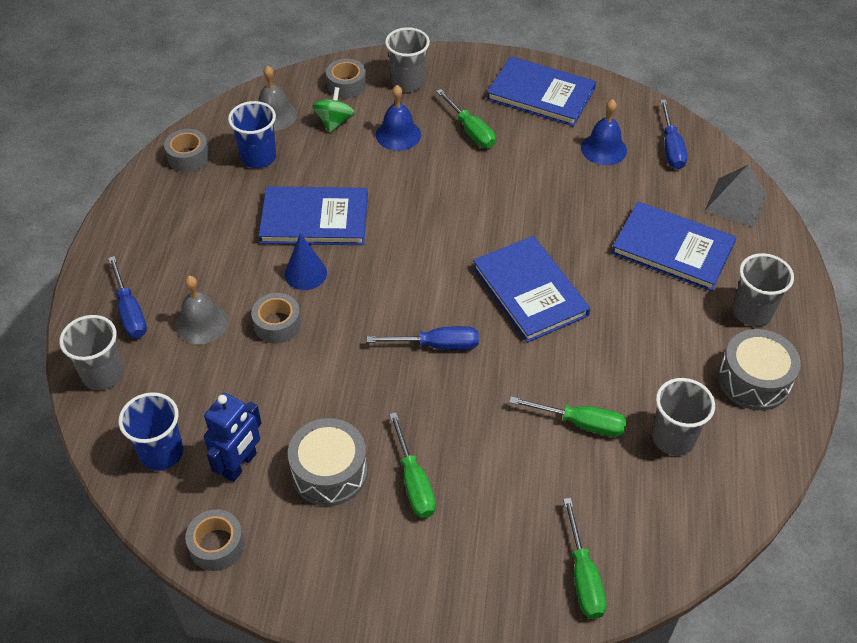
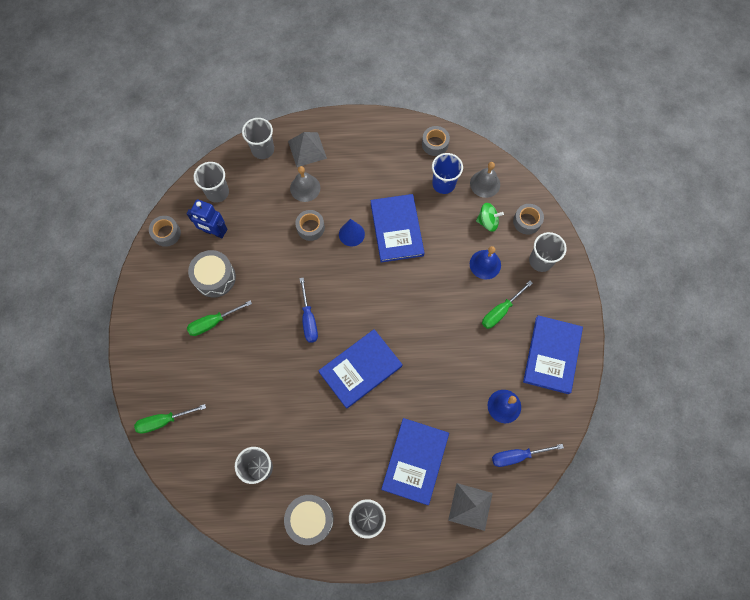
camera: 80 degrees right, 20 degrees up
blue screwdriver [108,256,147,338] -> grey pyramid [288,132,327,167]
blue cup [119,392,183,471] -> grey cup [194,162,229,203]
green screwdriver [509,396,627,437] -> none

